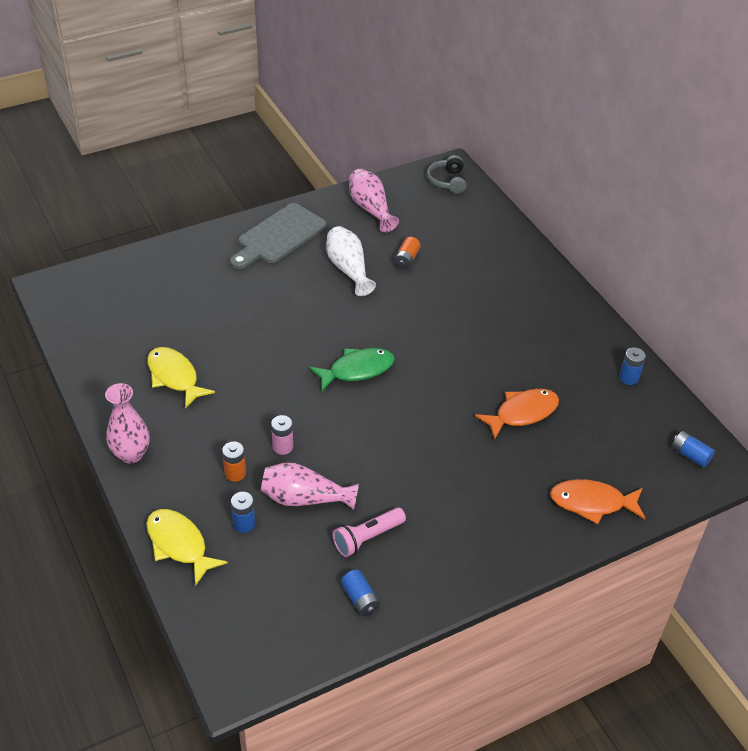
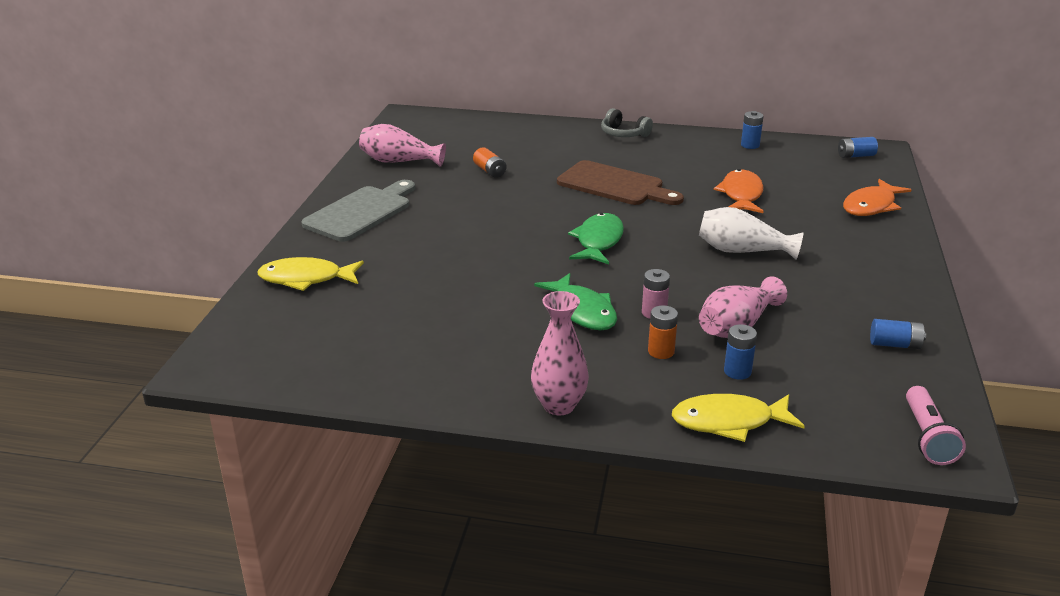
camera: 50 degrees left, 15 degrees down
yellow fish [147,347,215,409] -> yellow fish moved to [257,257,364,291]
grey cutting board [230,203,326,269] -> grey cutting board turned 135 degrees counterclockwise [301,180,415,242]
white vase [326,226,376,296] -> white vase moved to [699,207,803,260]
pink flashlight [333,507,406,557] -> pink flashlight moved to [906,386,966,465]
grey headphones [427,155,467,194] -> grey headphones moved to [601,108,653,137]
none -> green fish [534,273,617,330]
none -> brown cutting board [557,160,684,205]

